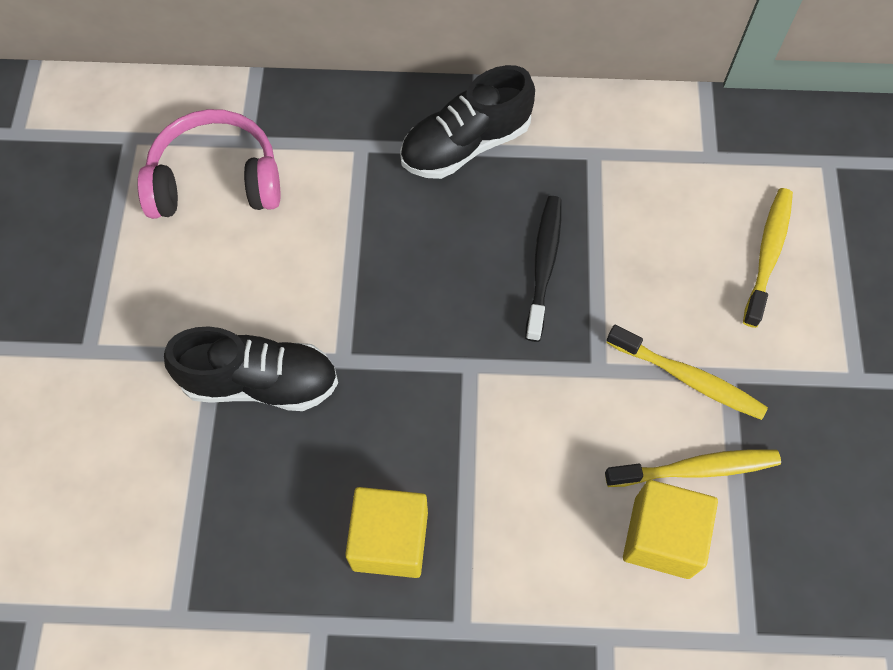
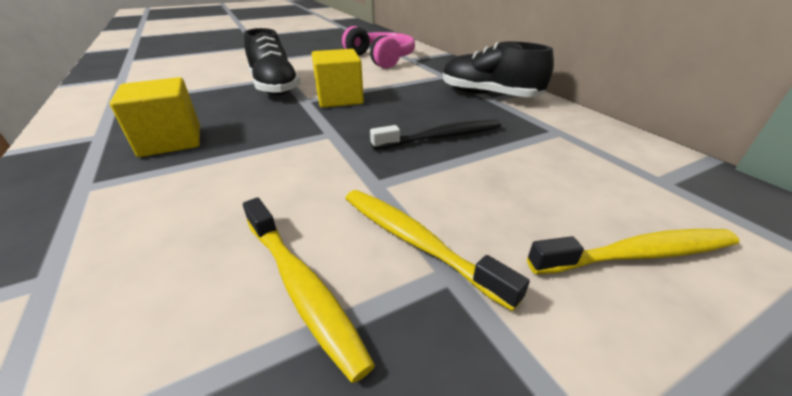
camera: 60 degrees right, 30 degrees down
yellow toothbrush [606,325,768,420] -> yellow toothbrush turned 135 degrees clockwise [345,190,530,311]
yellow cube [623,480,718,579] -> yellow cube moved to [312,49,364,108]

